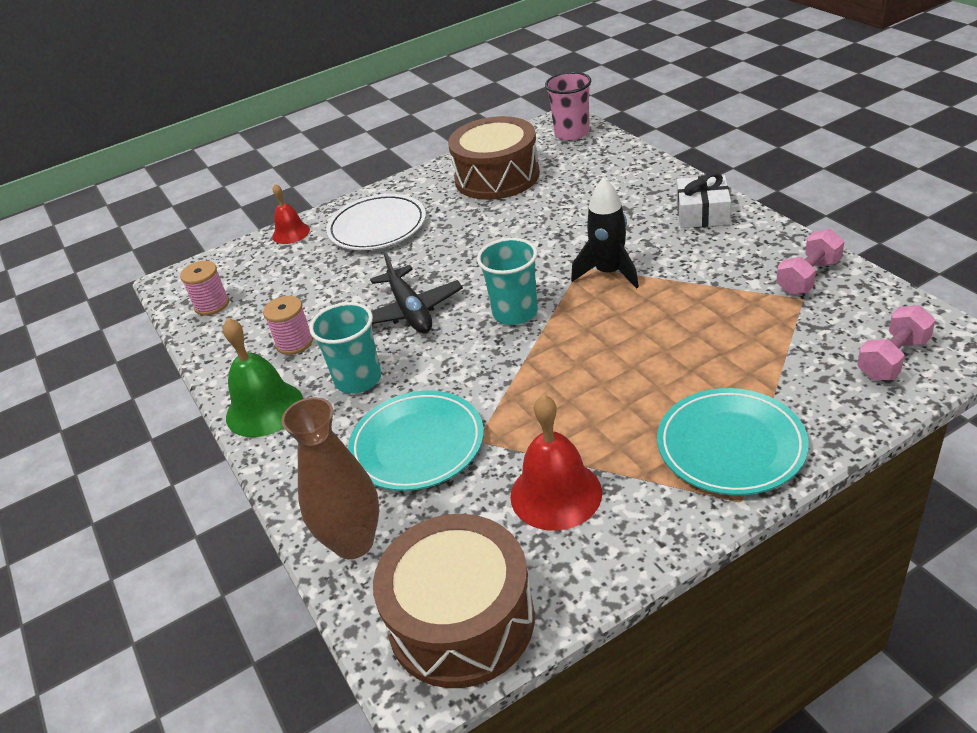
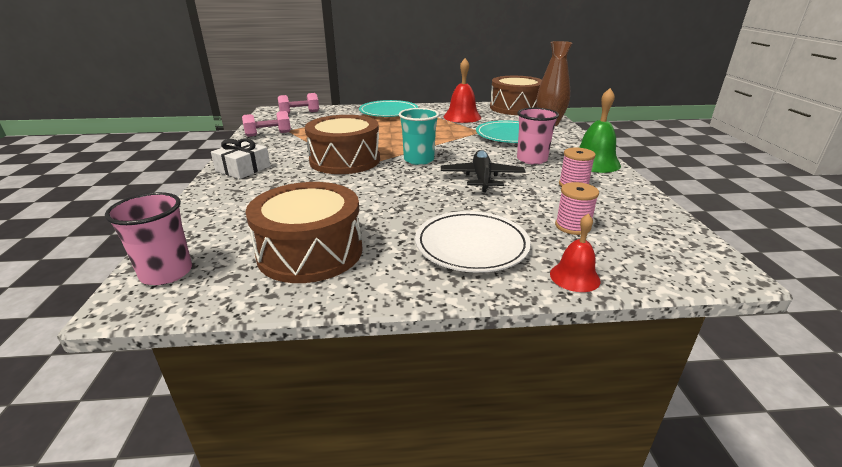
camera: 160 degrees left, 10 degrees down
pink spool [180,261,229,316] -> pink spool moved to [555,182,599,235]
turquoise cup [309,302,381,394] -> pink cup [517,108,559,164]
black rocket [571,177,639,289] -> brown drum [305,115,380,174]

